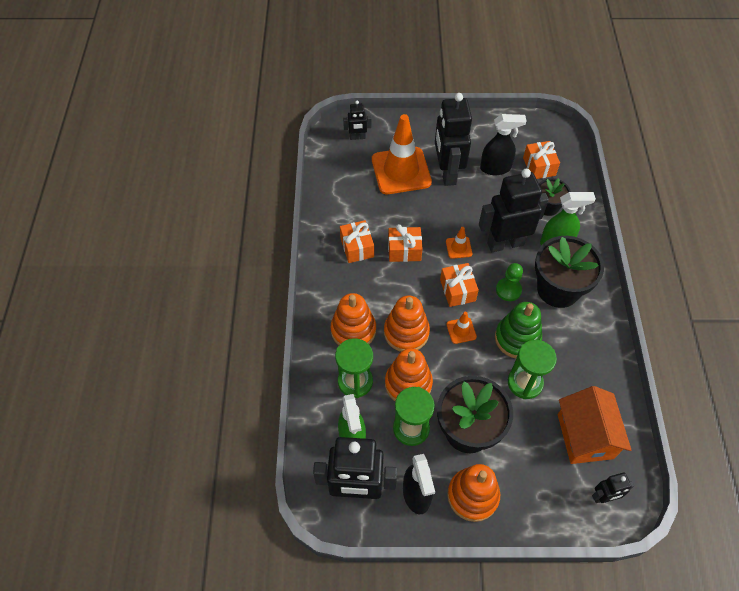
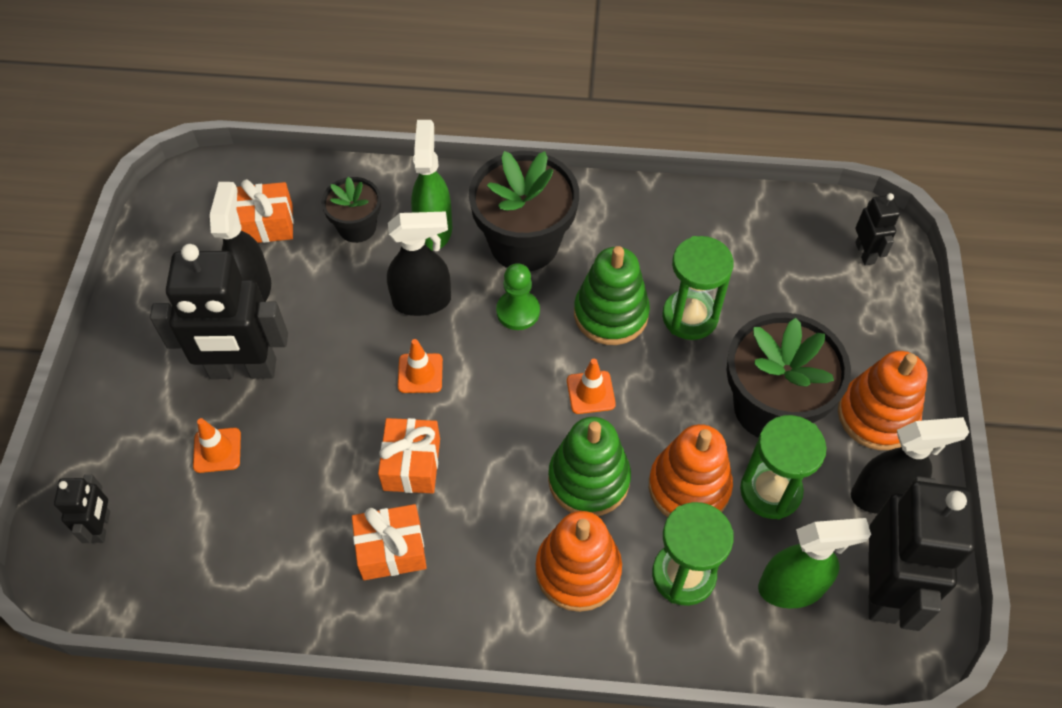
camera: 85 degrees left, 0 degrees up
orange traffic cone [372,114,432,194] -> orange traffic cone [193,418,241,473], size x0.42
orange stacking toy [384,295,430,352] -> green stacking toy [548,417,631,516]
orange gift [440,263,479,307] -> none
black robot [479,169,549,252] -> black spray bottle [387,211,451,316]
orange house [558,386,631,464] -> none

